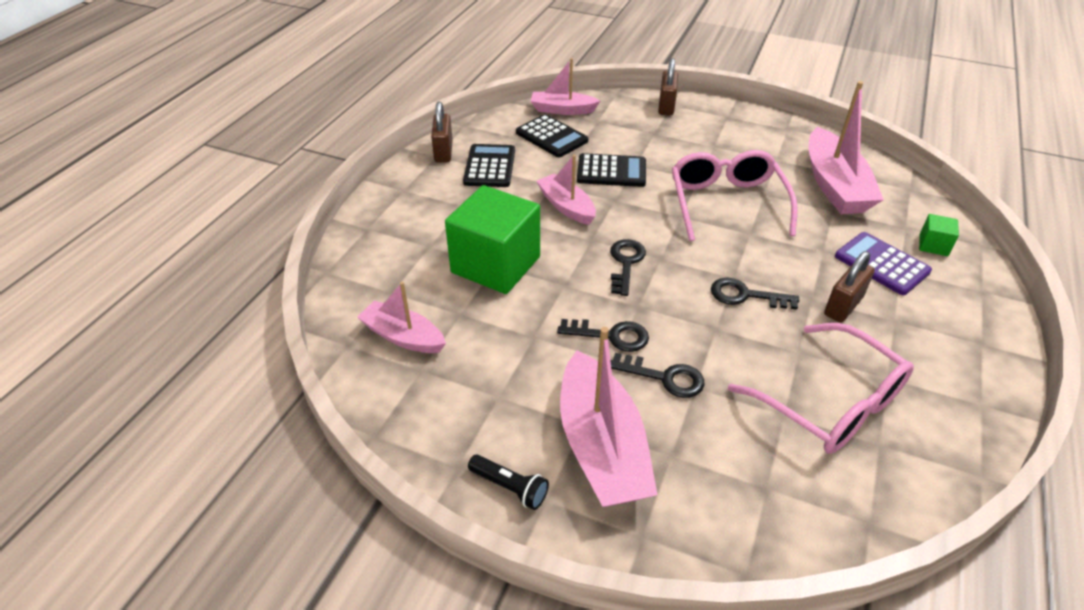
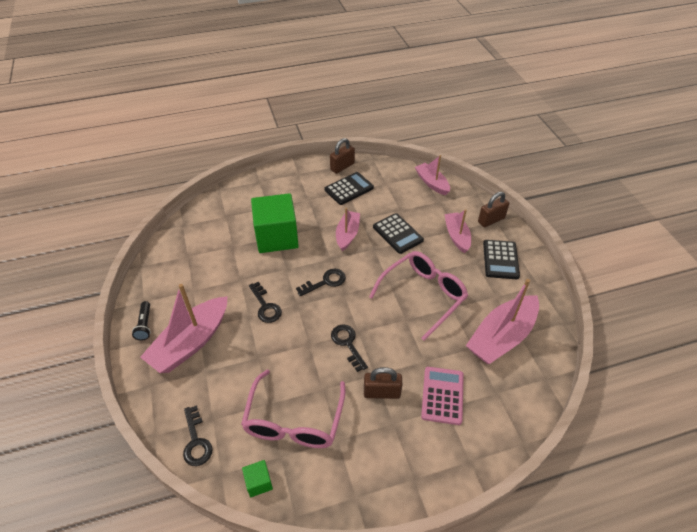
camera: 50 degrees right, 5 degrees up
pink boat [357,282,446,353] -> pink boat moved to [444,209,471,253]
black calculator [516,114,588,157] -> black calculator moved to [483,240,520,279]
black key [610,353,704,398] -> black key moved to [183,405,213,466]
purple calculator [835,232,932,295] -> pink calculator [421,367,464,425]
green cube [919,214,959,256] -> green cube moved to [242,460,273,497]

